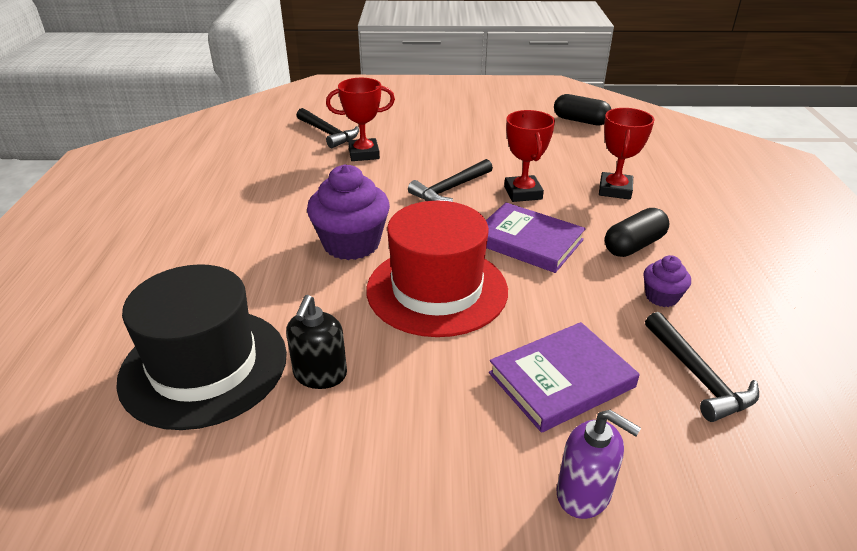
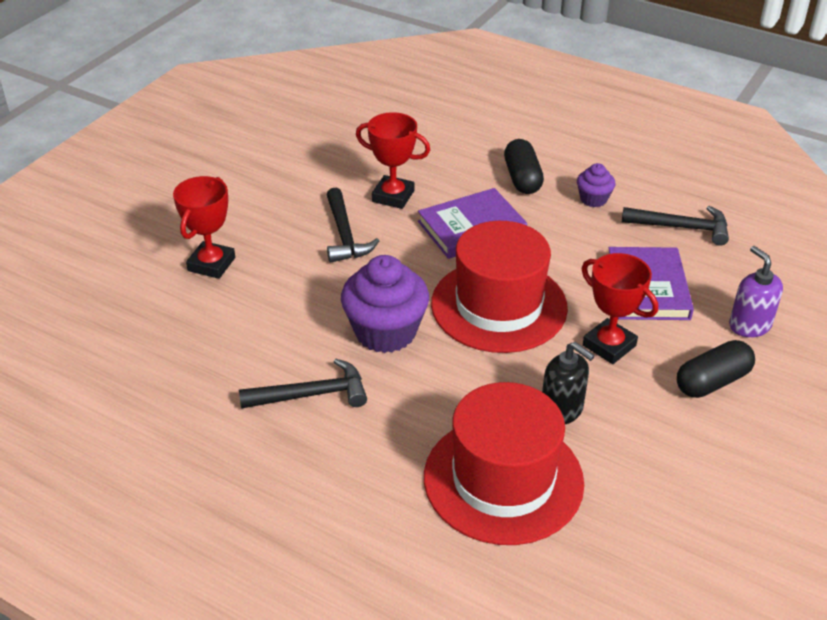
camera: 60 degrees left, 5 degrees up
black hat [116,264,287,430] -> red hat [424,382,584,545]
black hammer [297,108,359,148] -> black hammer moved to [239,359,367,409]
black capsule [554,94,611,126] -> black capsule moved to [677,340,755,398]
purple soap dispenser [557,410,641,519] -> purple soap dispenser turned 90 degrees counterclockwise [729,246,783,337]
red trophy [599,108,655,200] -> red trophy moved to [582,253,658,364]

